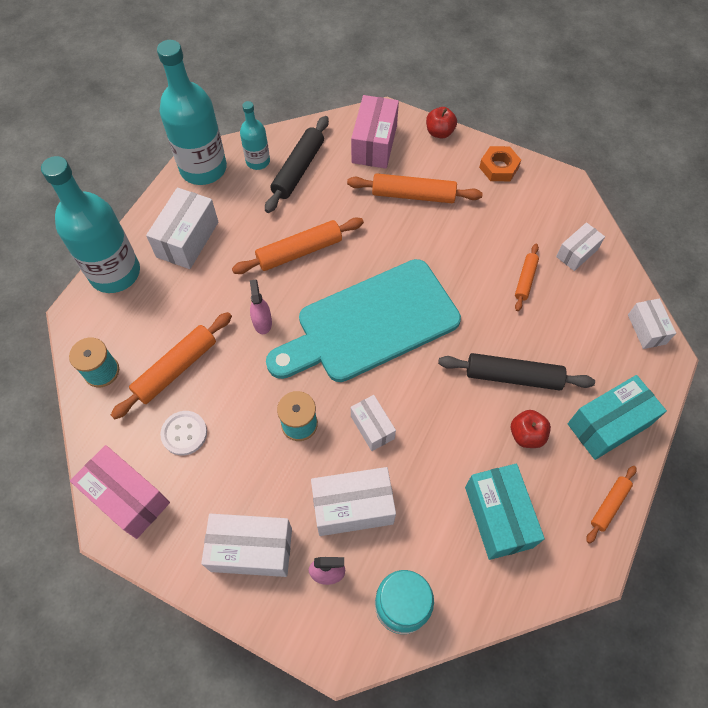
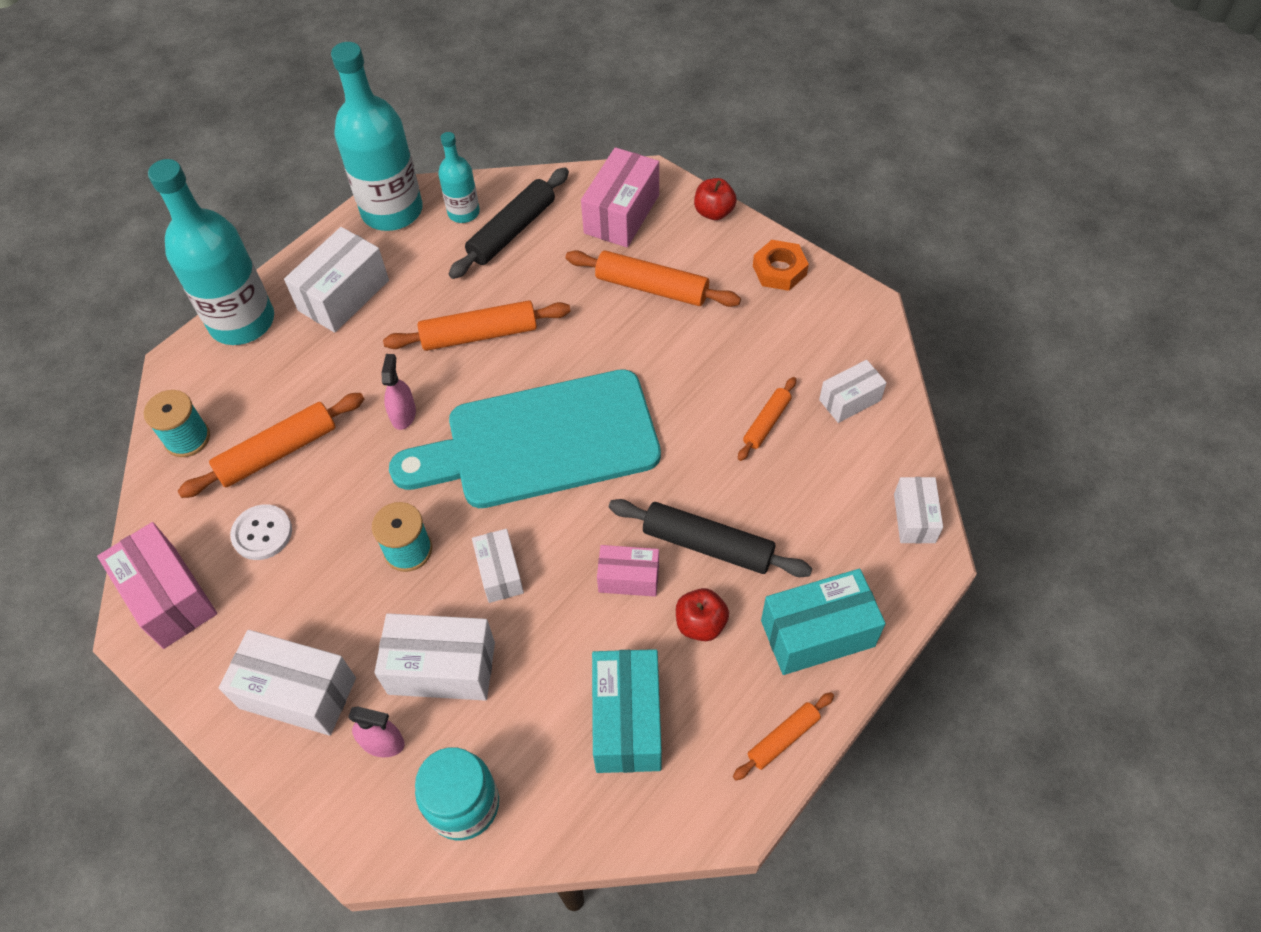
camera: 15 degrees right, 5 degrees down
none -> pink box [597,545,659,597]

